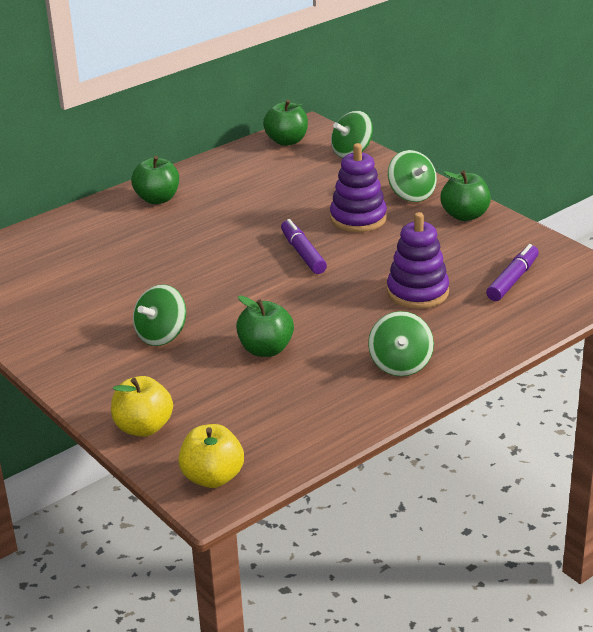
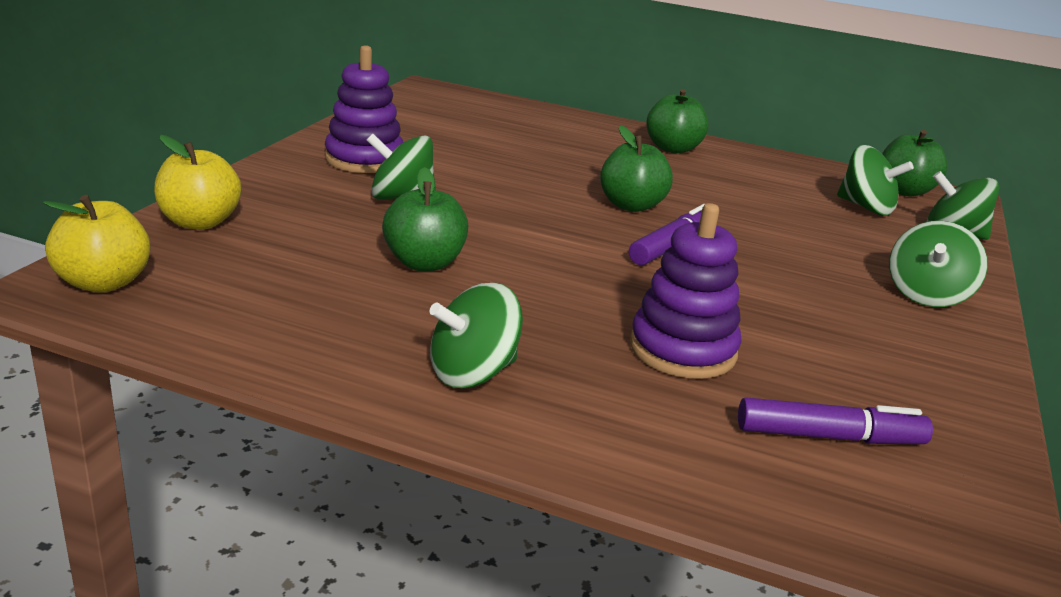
camera: 55 degrees right, 5 degrees down
purple stacking toy [330,143,387,232] -> purple stacking toy moved to [325,45,403,173]
green apple [440,170,491,221] -> green apple moved to [600,125,673,212]
none -> green spinning top [837,145,914,216]

